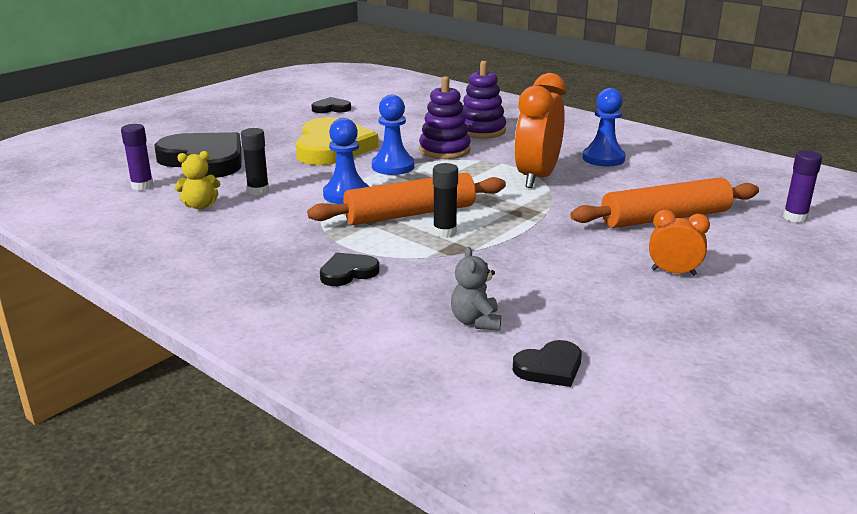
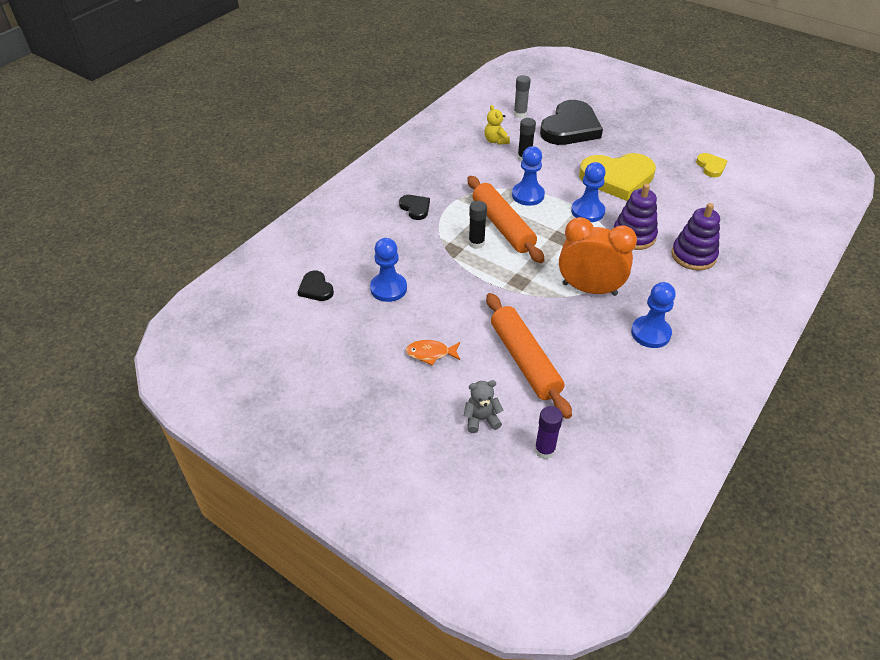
camera: 85 degrees right, 20 degrees up
purple glue stick [121,124,154,191] -> grey glue stick [514,75,531,118]
black heart [312,97,351,113] -> yellow heart [696,153,727,177]
grey teddy bear [451,247,501,331] -> grey teddy bear moved to [464,380,503,433]
orange clock [649,210,710,276] -> orange fish [406,340,460,366]
none -> blue pawn [370,238,407,302]

